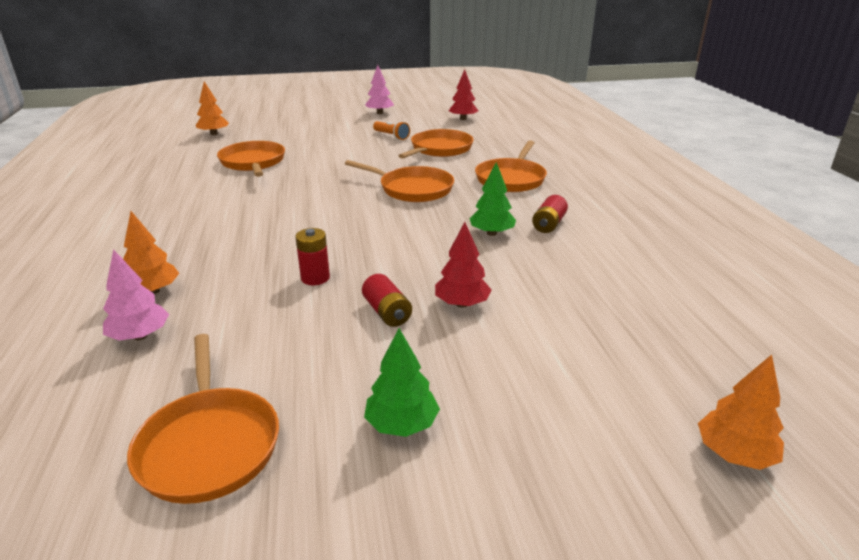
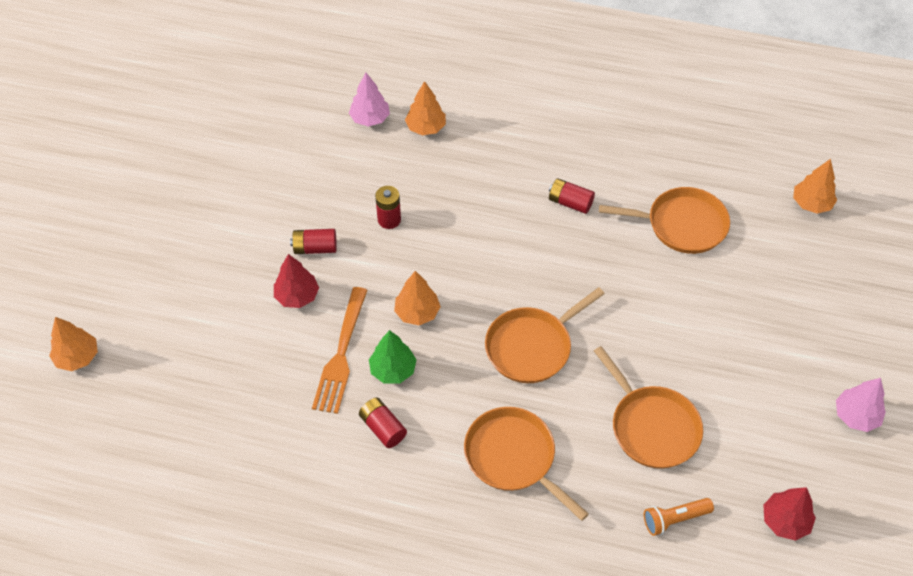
camera: 115 degrees right, 25 degrees up
orange pan [127,334,279,504] -> none
green tree [364,328,440,437] -> none
orange flashlight [373,121,410,140] -> orange flashlight moved to [644,498,714,536]
none -> orange fork [312,287,367,414]
none -> orange tree [394,271,441,325]
none -> red battery [549,178,595,214]

